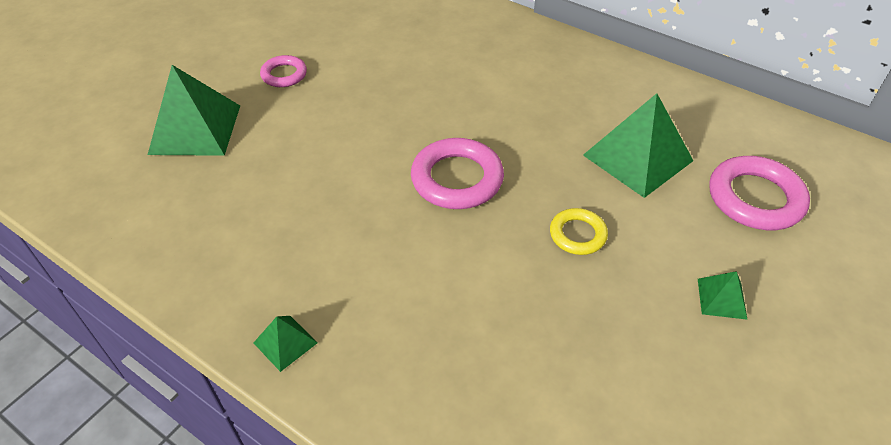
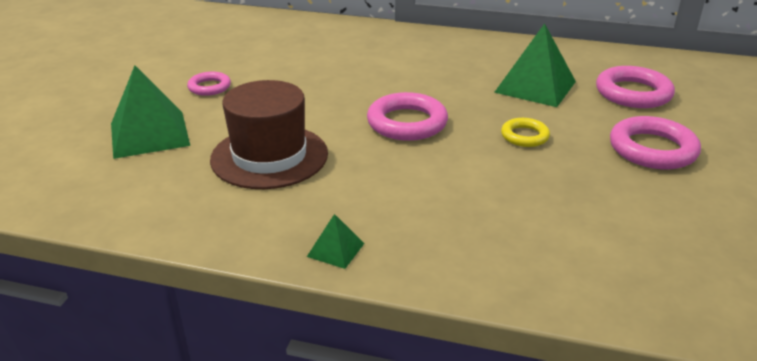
camera: 20 degrees left, 15 degrees down
green pyramid [698,271,747,320] -> pink ring [610,116,701,169]
none -> brown hat [210,80,328,189]

